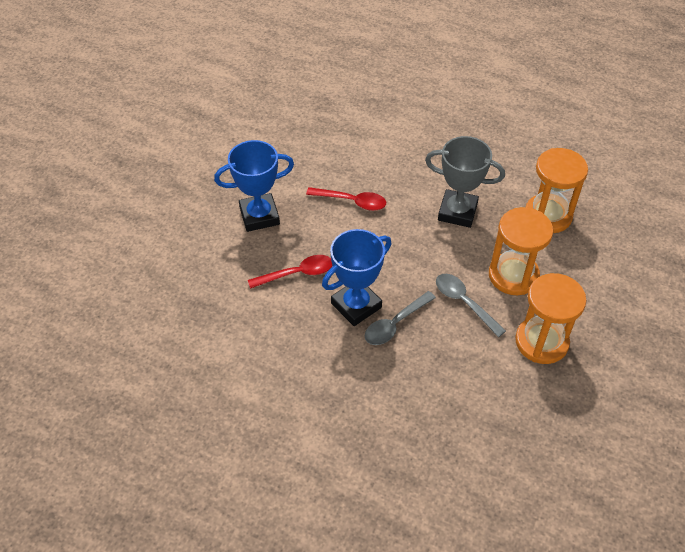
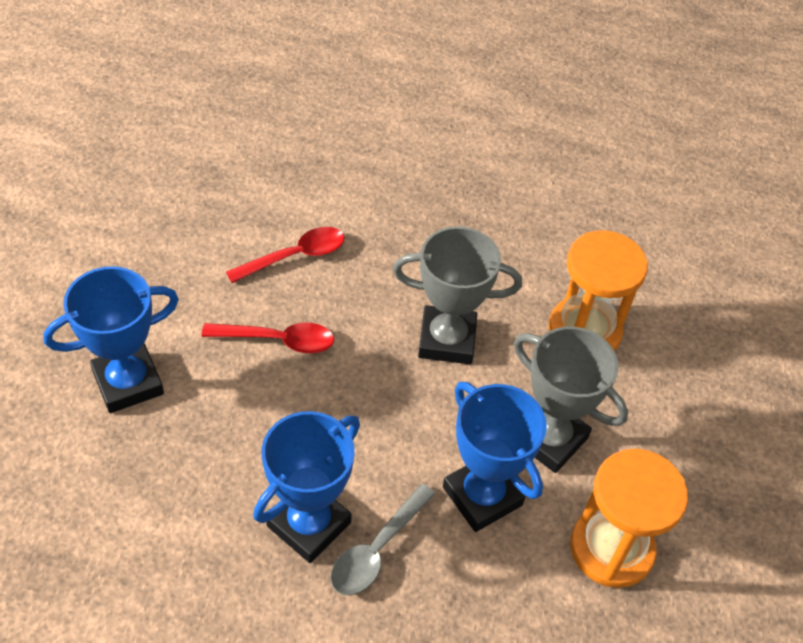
camera: 15 degrees left, 0 degrees up
red spoon [248,255,332,289] -> red spoon moved to [226,227,345,283]
grey spoon [436,274,506,337] -> blue trophy [443,382,547,532]
orange hourglass [489,207,553,295] -> grey trophy [514,326,628,473]

